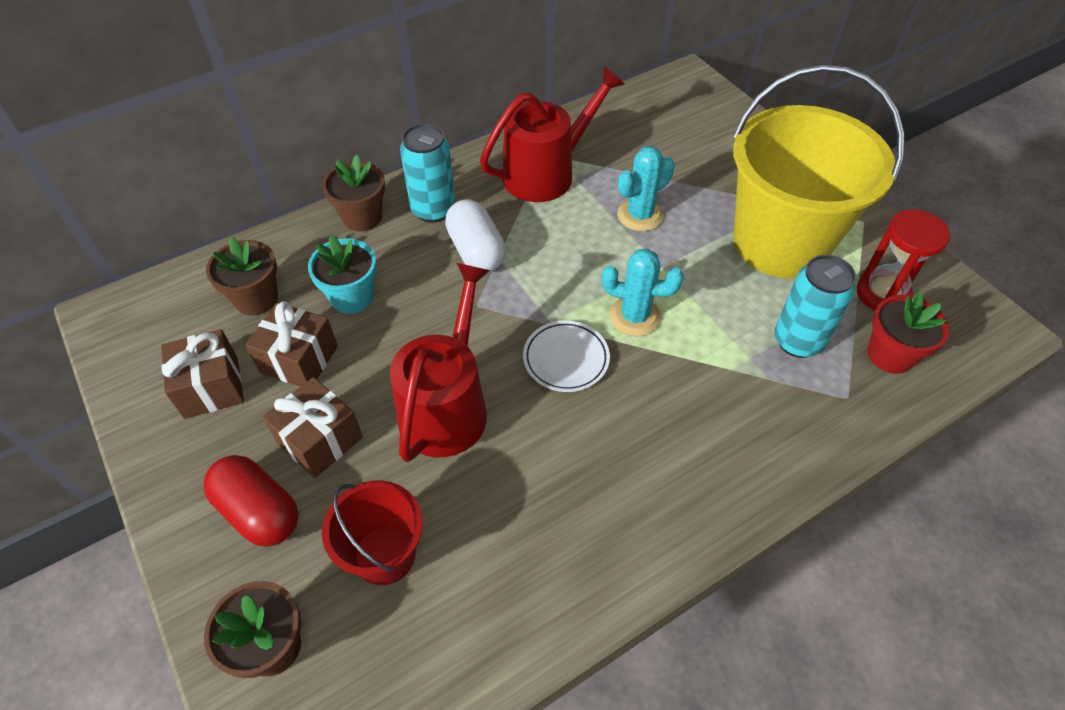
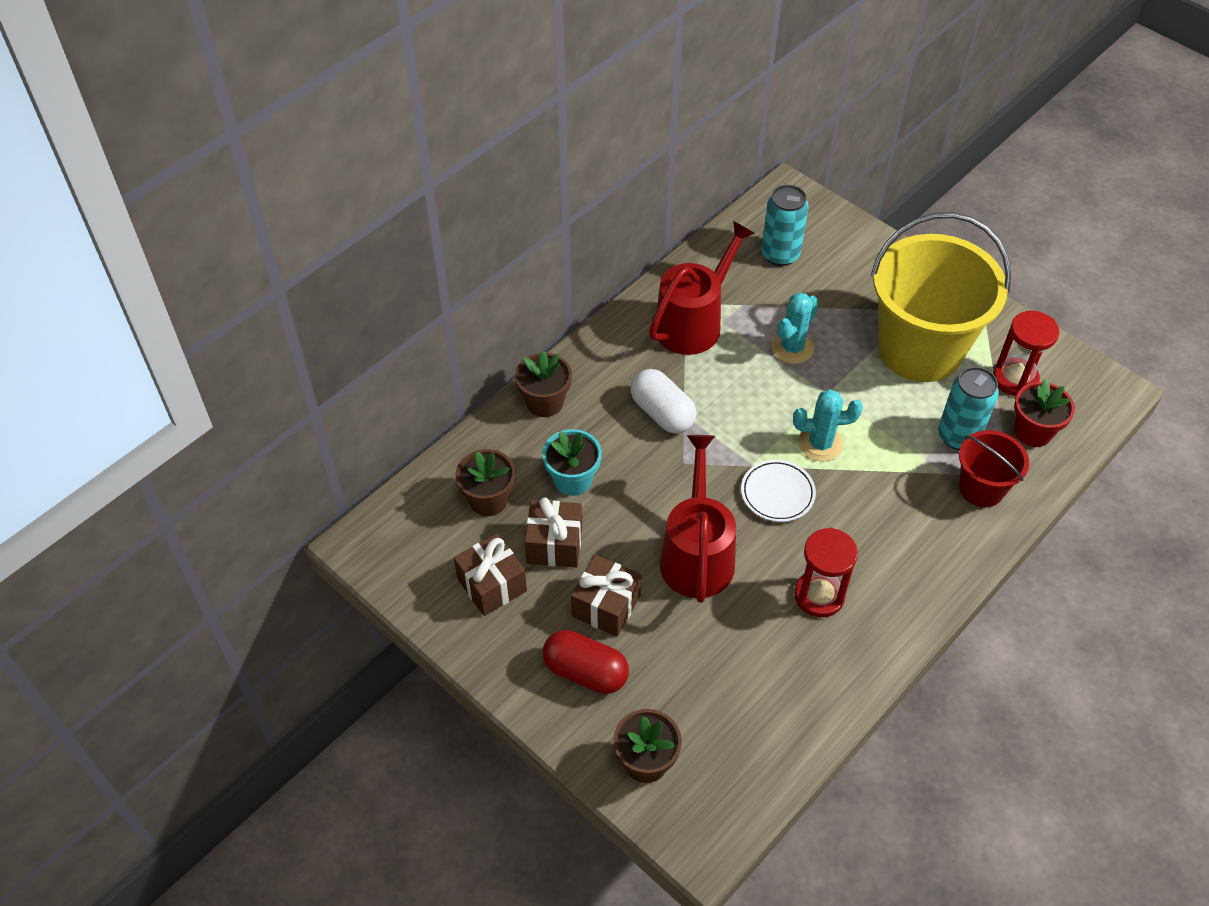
camera: 15 degrees left, 0 degrees up
red bucket [322,481,423,585] -> red bucket moved to [959,430,1029,507]
turquoise can [400,123,455,223] -> turquoise can moved to [761,185,809,266]
none -> red hourglass [794,528,858,617]

